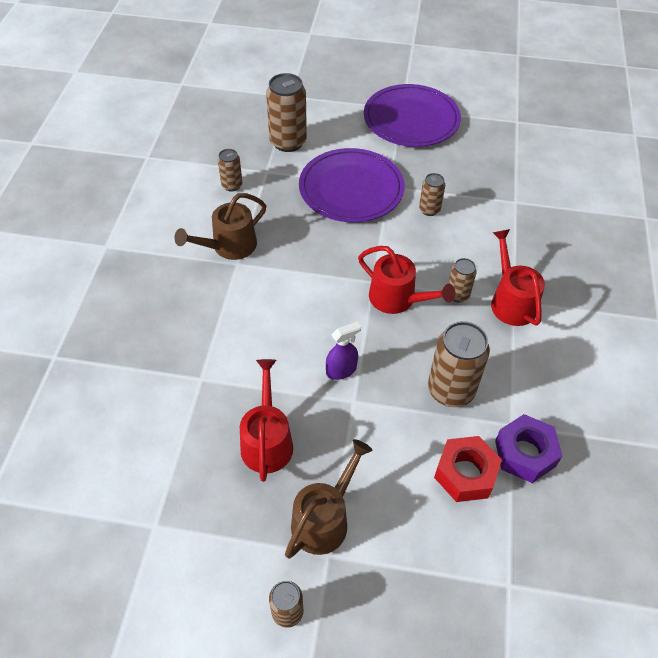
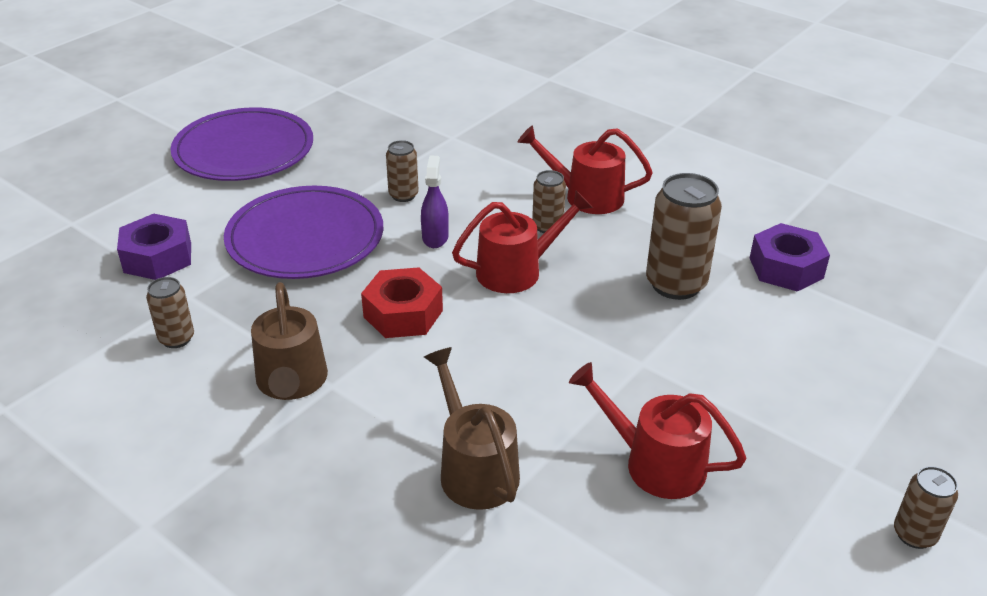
camera: 60 degrees left, 15 degrees down
brown can [266,73,307,152] -> purple nut [117,214,191,280]
brown watering can [285,439,373,559] -> brown watering can moved to [424,347,520,510]
purple spray bottle [326,322,361,380] -> purple spray bottle moved to [421,156,449,248]
red nut [434,436,502,502] -> red nut moved to [361,267,443,338]

